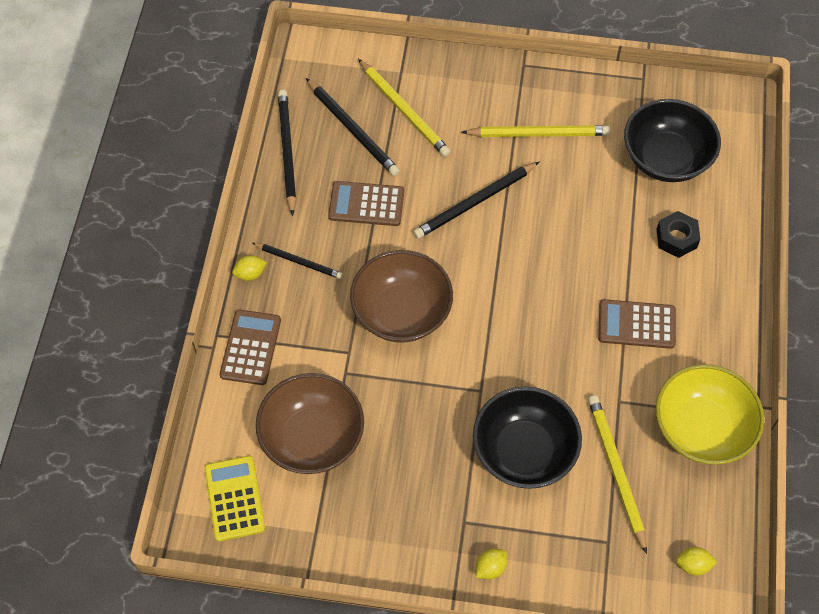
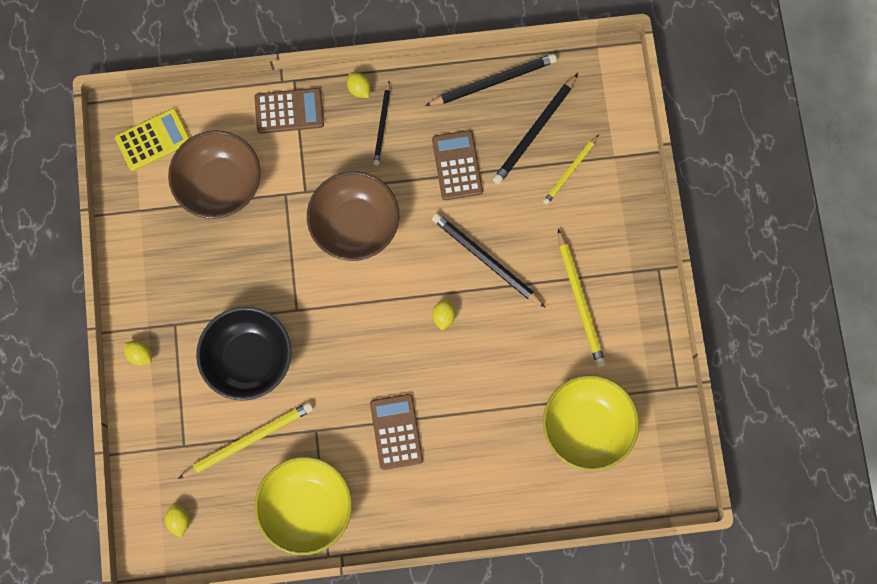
camera: 75 degrees right, 15 degrees up
yellow pencil [358,59,450,157] -> yellow pencil [543,134,599,205], size x0.63
black bowl [624,99,721,182] -> yellow bowl [543,375,639,471]
black nut [657,211,700,258] -> none
none -> yellow lemon [432,297,456,330]

